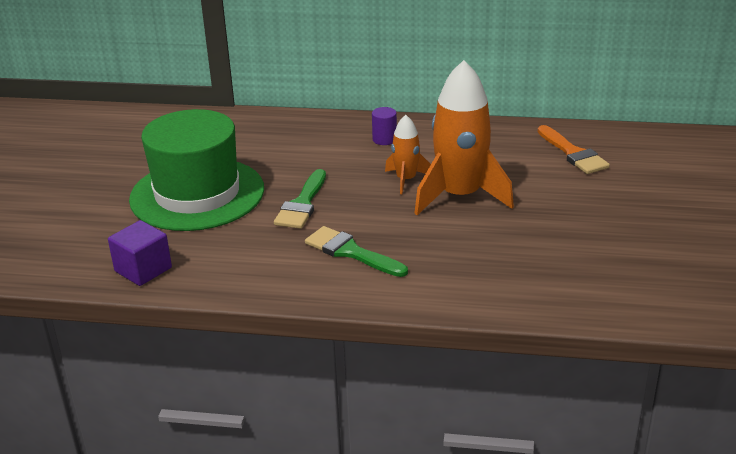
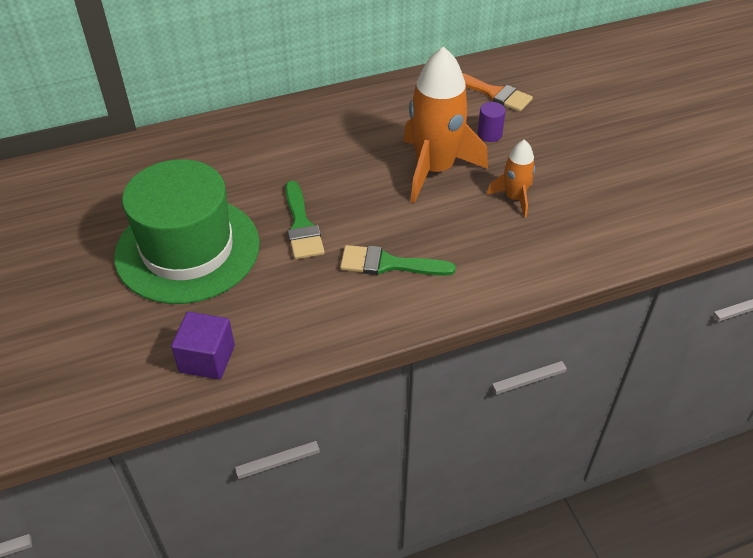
camera: 30 degrees left, 15 degrees up
purple cylinder [372,107,397,145] -> purple cylinder moved to [477,102,506,142]
orange rocket [385,115,431,194] -> orange rocket moved to [487,139,535,217]

